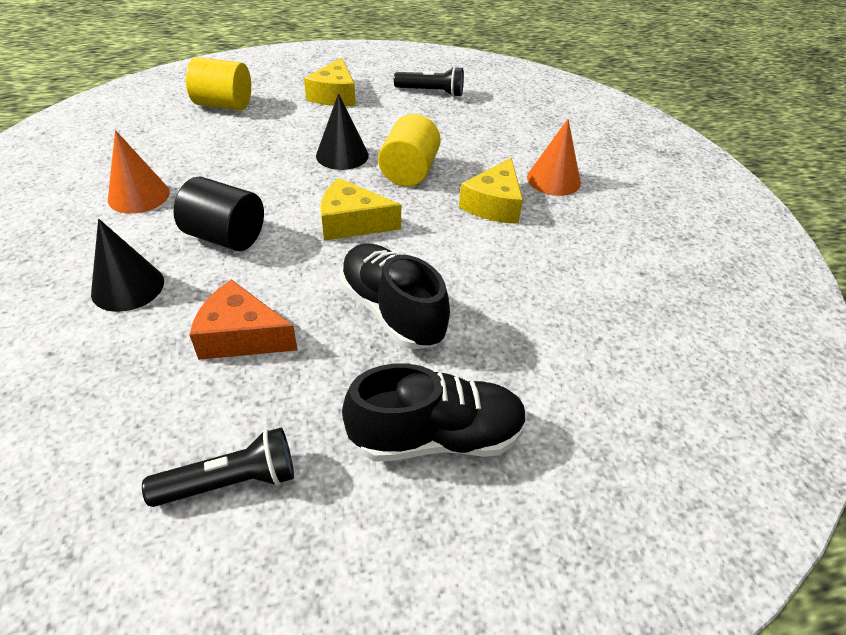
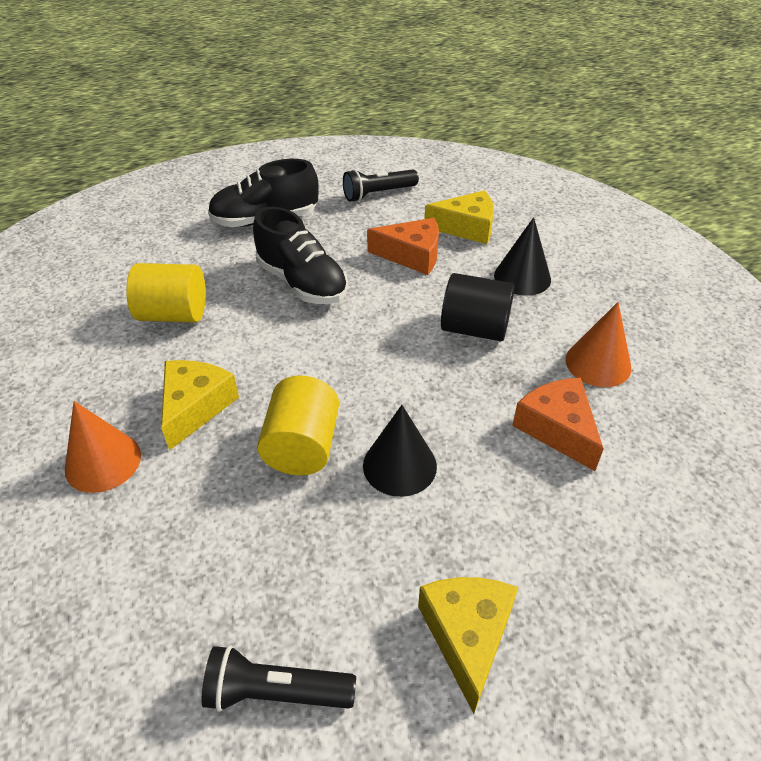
camera: 175 degrees right, 0 degrees up
yellow cylinder [186,57,251,110] -> yellow cylinder moved to [126,263,206,322]
yellow cheese [320,178,401,241] -> yellow cheese moved to [424,190,494,244]
none -> orange cheese [512,378,604,471]

